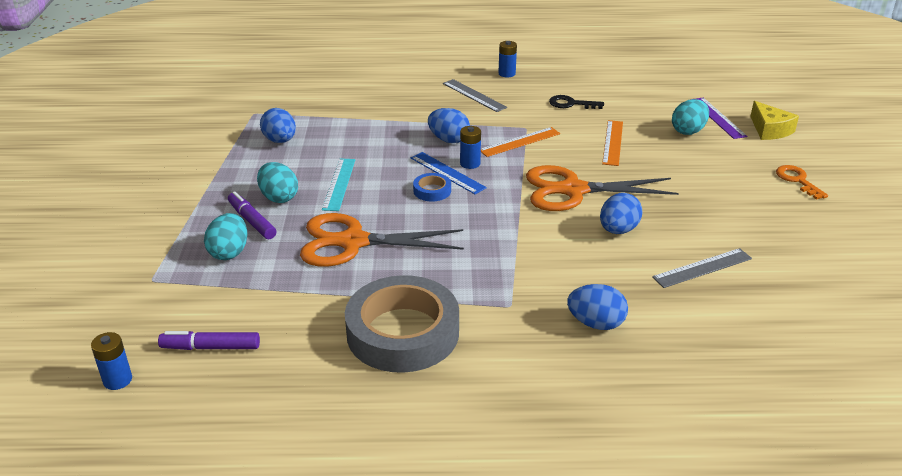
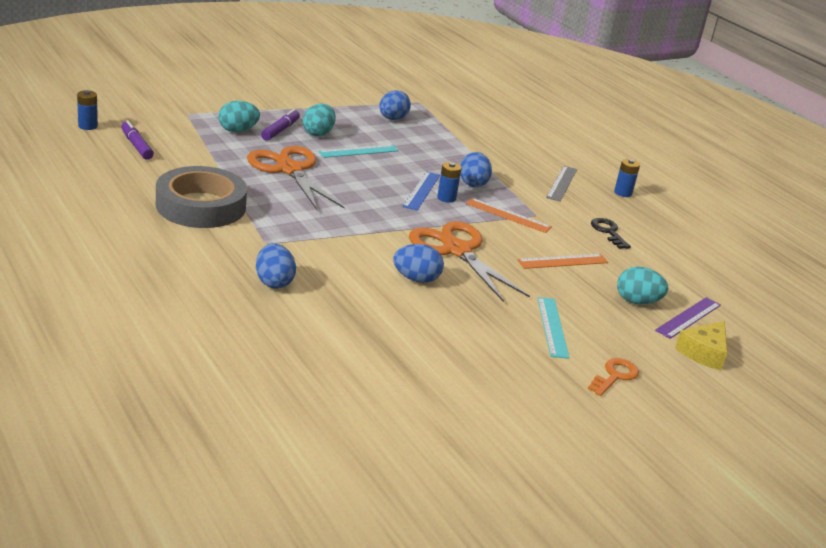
camera: 55 degrees right, 5 degrees down
blue tape [413,173,451,201] -> none
grey ruler [652,248,752,288] -> none
none -> turquoise ruler [537,297,569,359]

